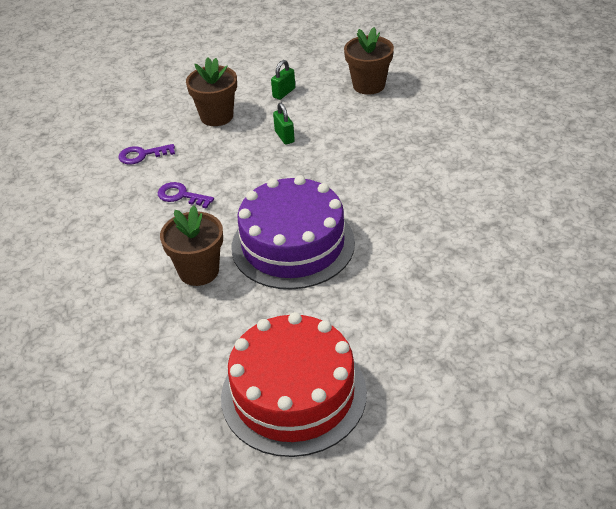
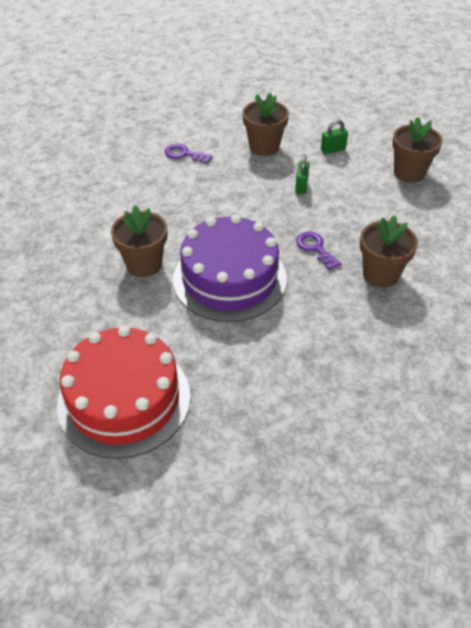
camera: 30 degrees right, 5 degrees up
purple key [158,182,214,209] -> purple key moved to [296,232,341,270]
none -> brown flower pot [360,215,418,288]

